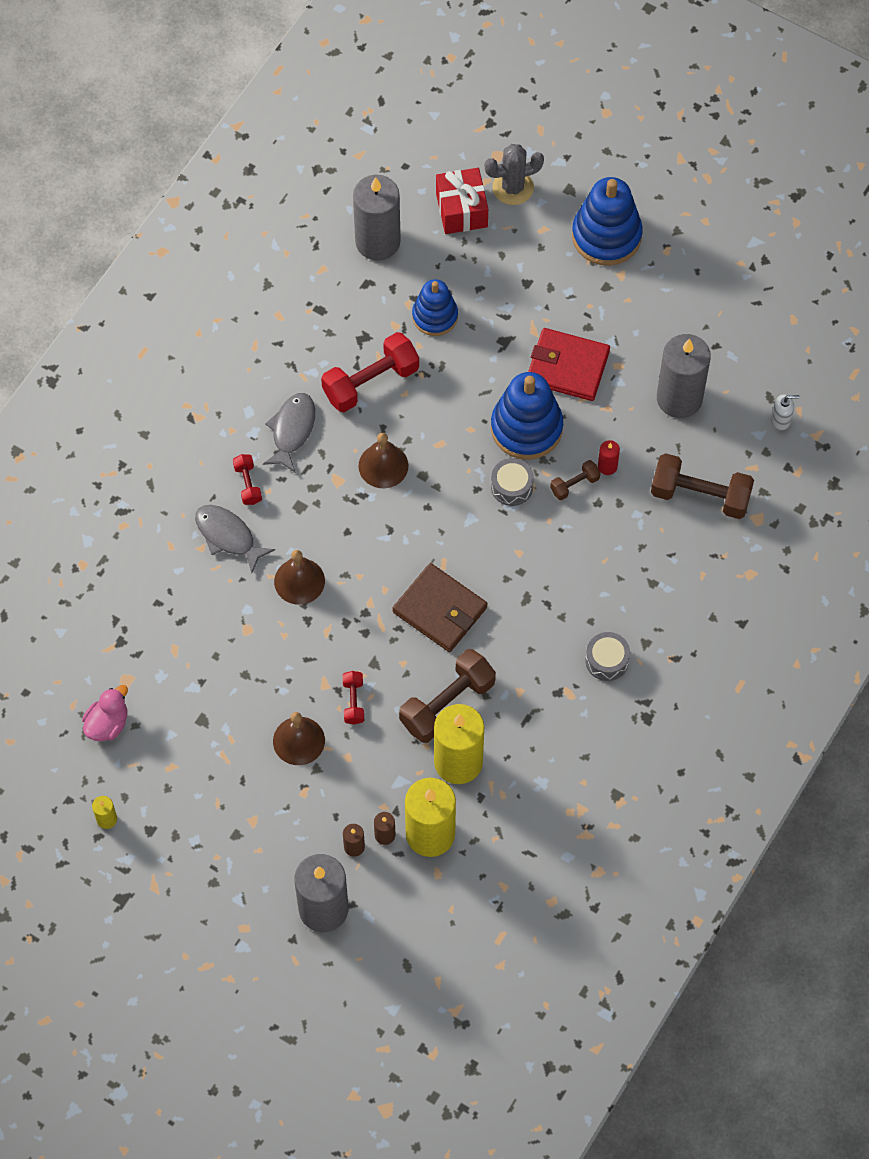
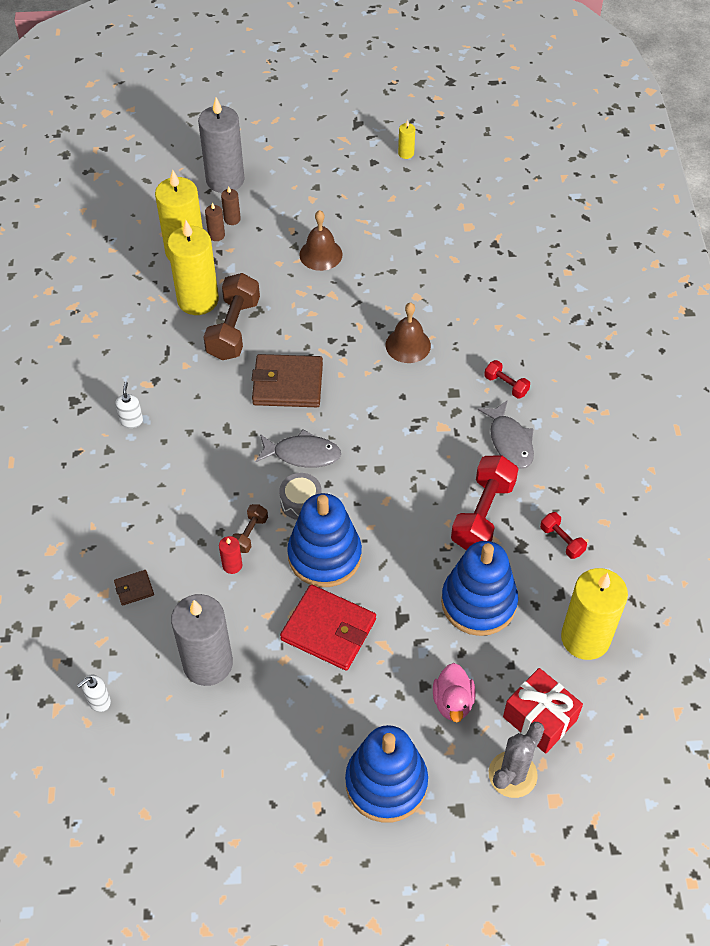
camera: 145 degrees right, 10 degrees down
pink duck [82,685,128,741] -> pink duck moved to [433,663,475,722]
grey fish [195,505,275,573] -> grey fish moved to [255,429,341,468]
red dumbbell [343,671,364,725] -> red dumbbell moved to [540,512,587,559]
grey candle [353,175,401,261] -> yellow candle [561,568,628,660]
brown bell [359,433,408,488] -> none
blue stacking toy [412,279,458,336] -> blue stacking toy [441,541,518,636], size x1.54
red wallet [528,328,610,401] -> red wallet turned 45 degrees clockwise [280,584,376,671]
grey drum [585,632,630,681] -> white soap dispenser [115,382,143,428]
brown dumbbell [651,453,754,519] -> brown wallet [114,570,154,606]

